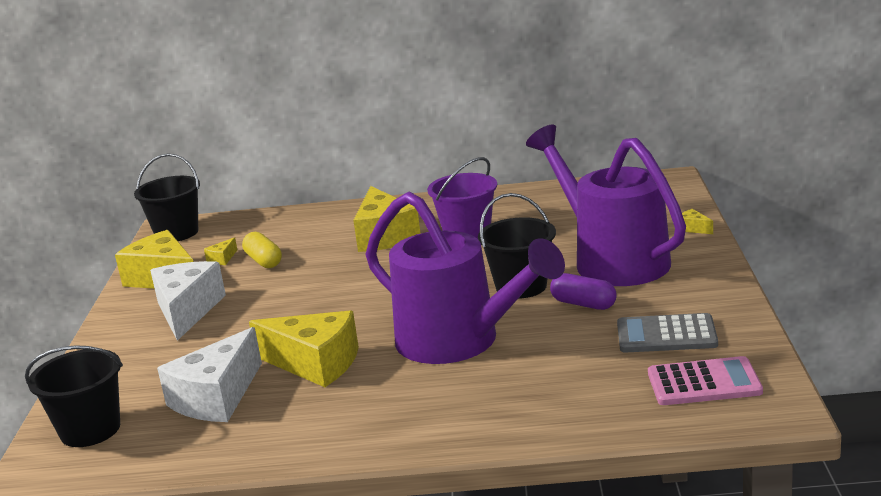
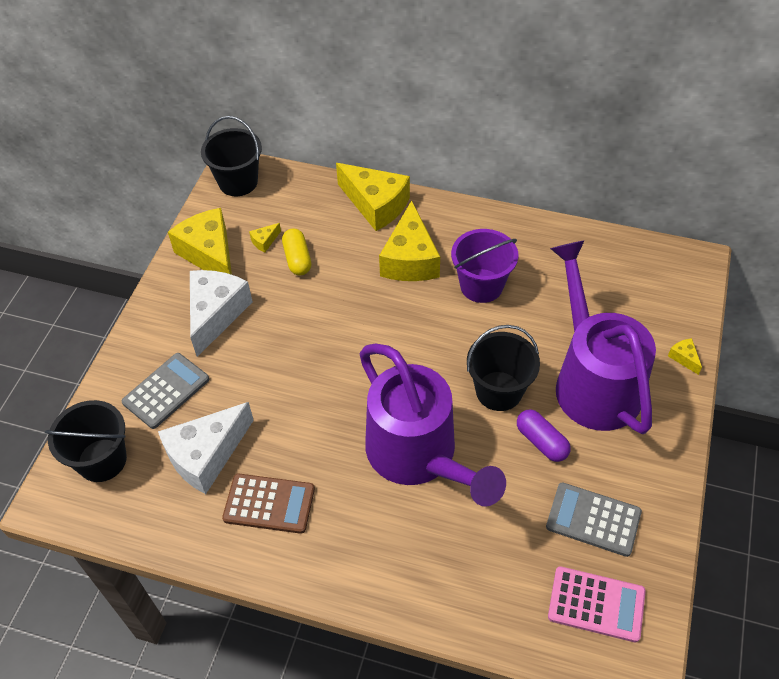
camera: 15 degrees right, 30 degrees up
yellow cheese [249,310,359,387] -> yellow cheese moved to [336,163,410,231]
none -> grey calculator [122,353,209,429]
none -> brown calculator [222,474,315,534]

